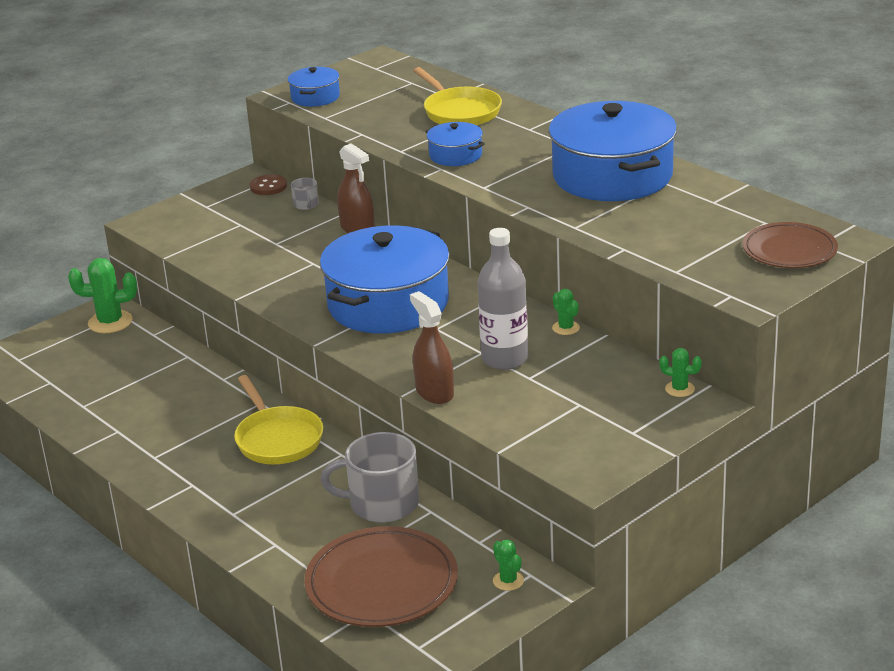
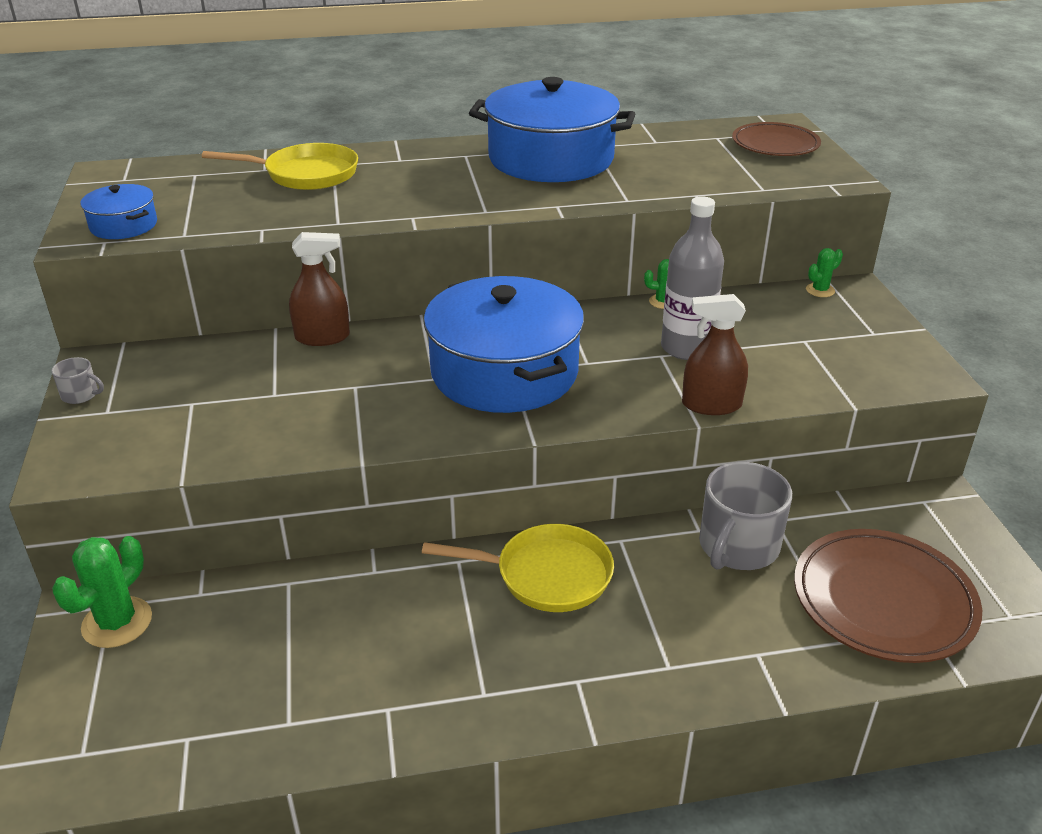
camera: 60 degrees left, 5 degrees up
brown button [250,174,287,195] -> none
grey mug [291,178,319,210] -> grey mug moved to [52,357,104,404]
blue pot [425,122,485,166] -> none
green cactus [493,540,524,591] -> none

